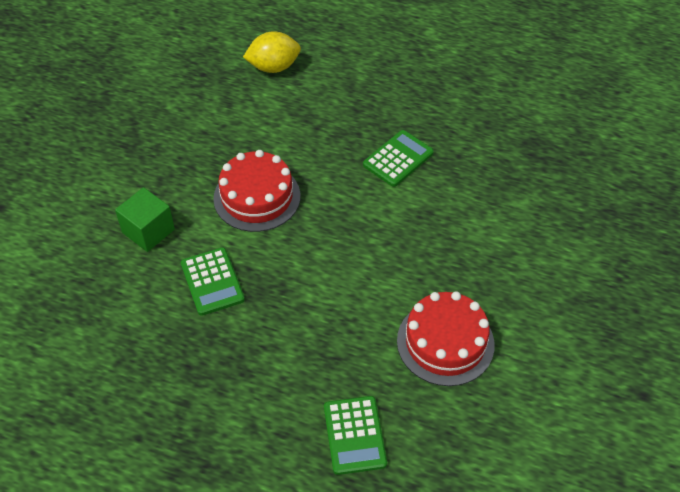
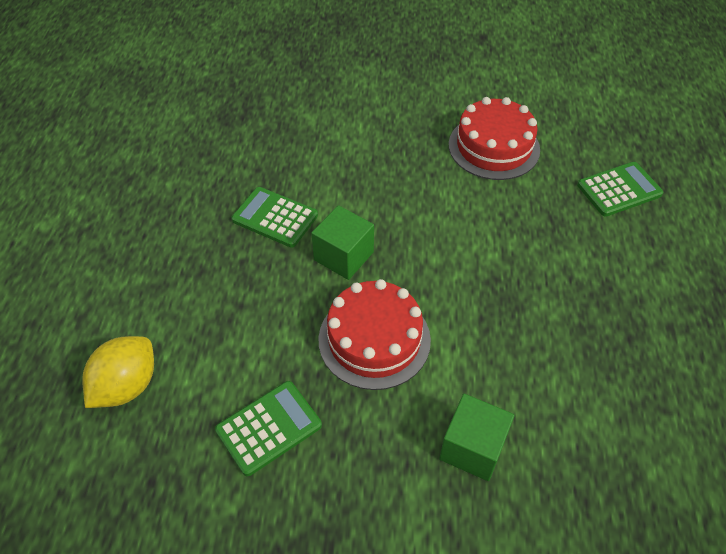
camera: 105 degrees left, 0 degrees up
green calculator [181,247,245,316] -> green calculator moved to [215,381,322,476]
yellow lemon [243,31,301,73] -> yellow lemon turned 60 degrees clockwise [82,336,154,408]
none -> green cube [311,205,374,280]

